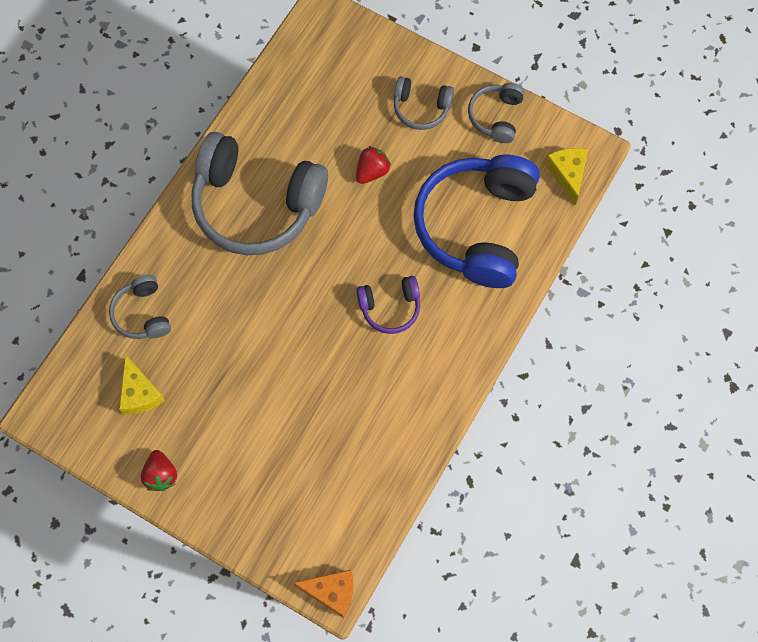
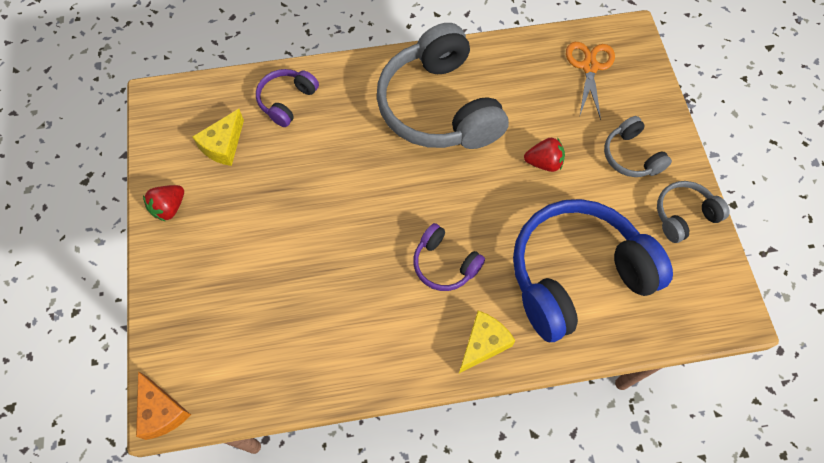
camera: 50 degrees right, 5 degrees down
grey headphones [109,275,171,339] -> purple headphones [256,69,319,127]
yellow cheese [545,148,588,205] -> yellow cheese moved to [459,310,516,373]
none -> orange scissors [566,42,615,120]

